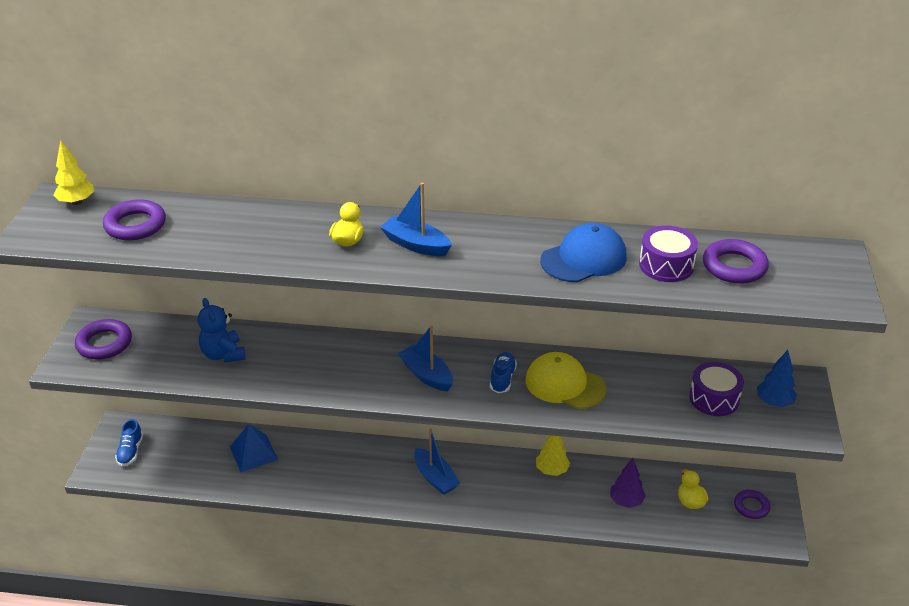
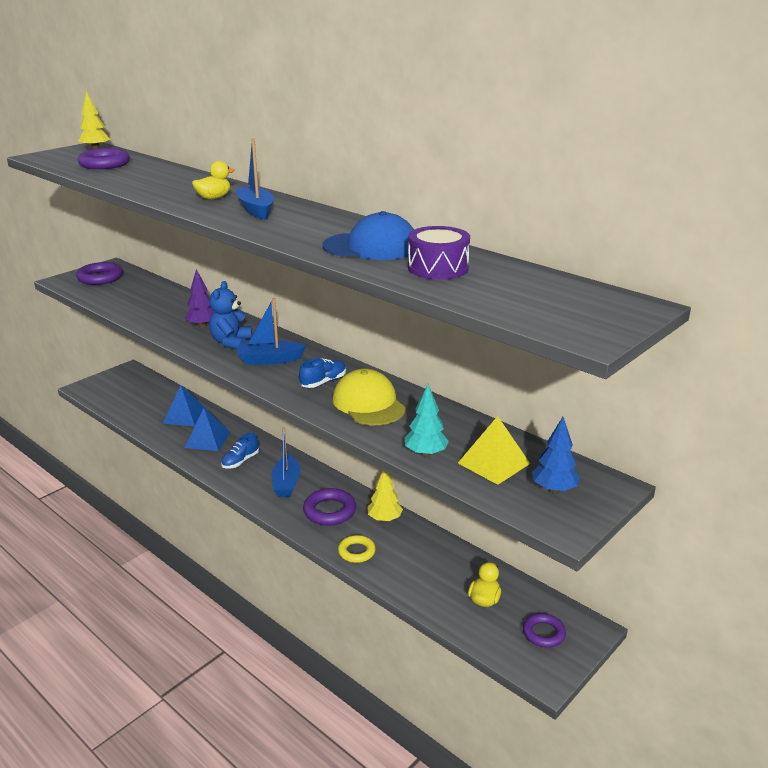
camera: 35 degrees right, 10 degrees down
blue shoe [115,419,143,466] -> blue shoe moved to [221,433,259,468]
blue teddy bear [198,298,245,362] -> blue teddy bear moved to [209,281,252,350]
blue boat [398,325,453,391] -> blue boat turned 90 degrees counterclockwise [238,298,306,365]
purple tree [610,458,646,508] -> purple tree moved to [185,269,214,328]
purple drum [689,362,744,416] -> yellow pyramid [458,416,530,485]
purple ring [703,239,769,284] -> purple ring moved to [303,488,356,526]
none -> blue pyramid [185,408,230,451]
none -> yellow ring [338,535,376,563]
none -> turquoise tree [405,384,449,457]

